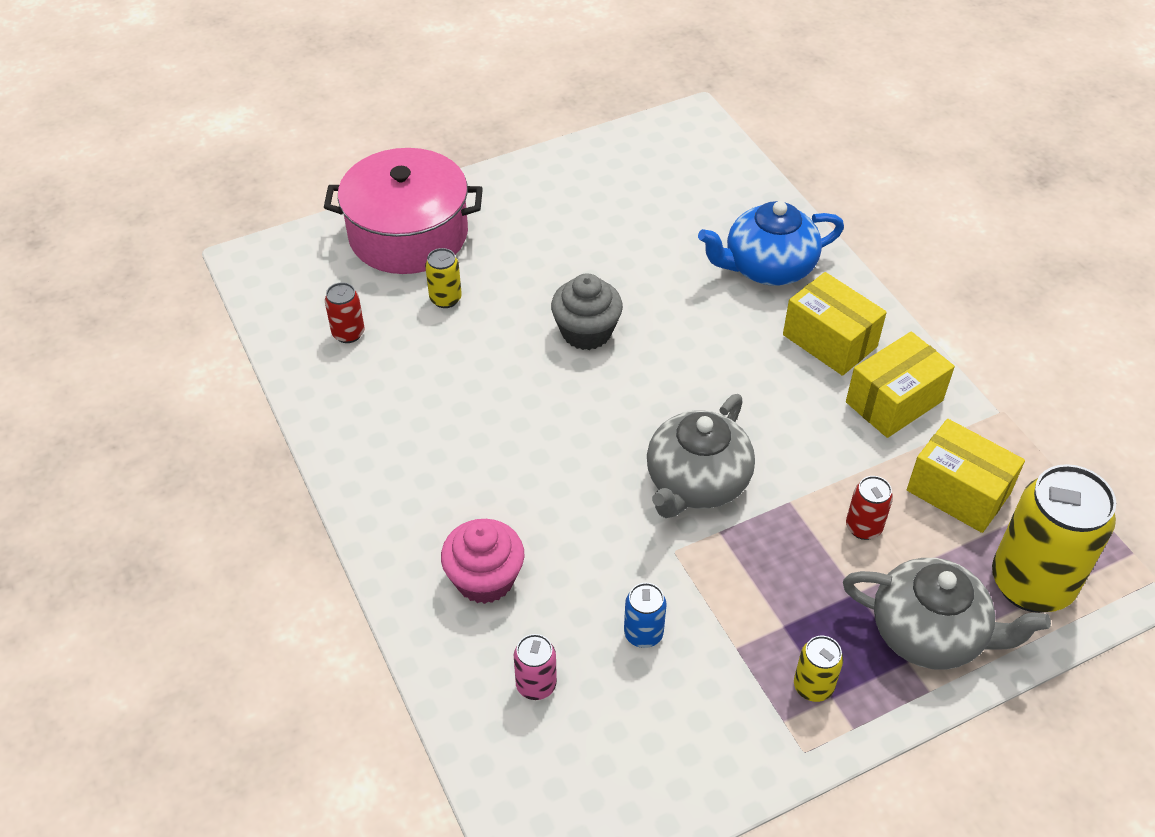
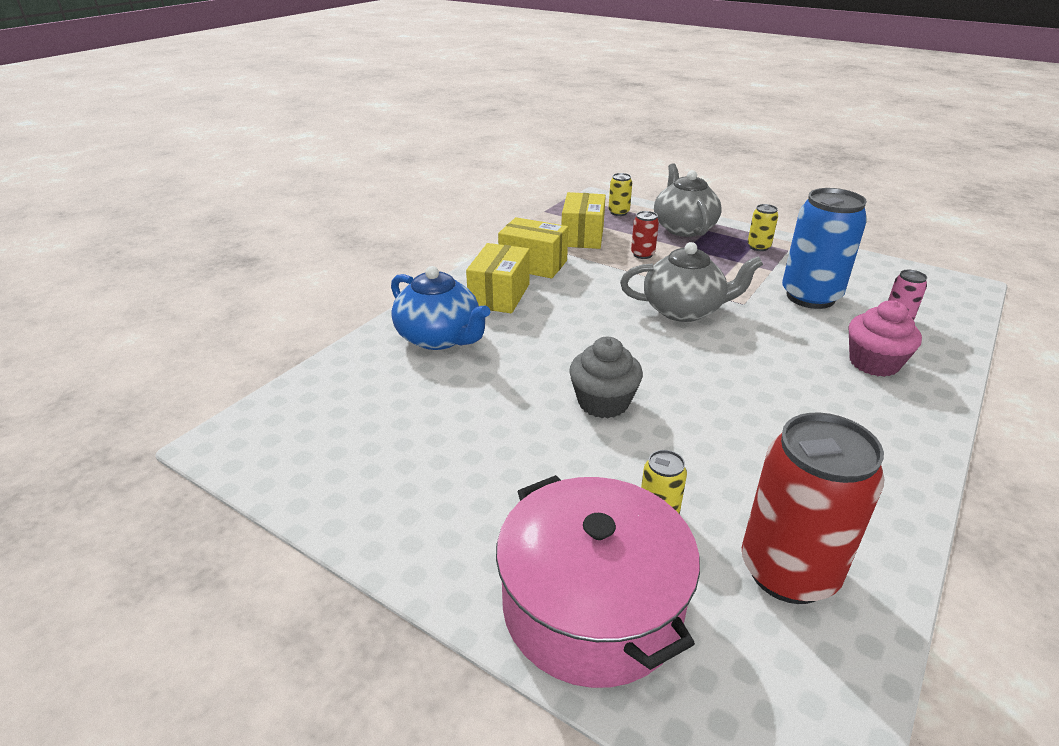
camera: 120 degrees left, 15 degrees down
red can [325,282,365,343] -> red can [742,413,884,604], size x2.21
blue can [624,583,667,648] -> blue can [782,188,867,309], size x2.21
yellow can [992,464,1116,613] -> yellow can [609,173,632,216], size x0.45

